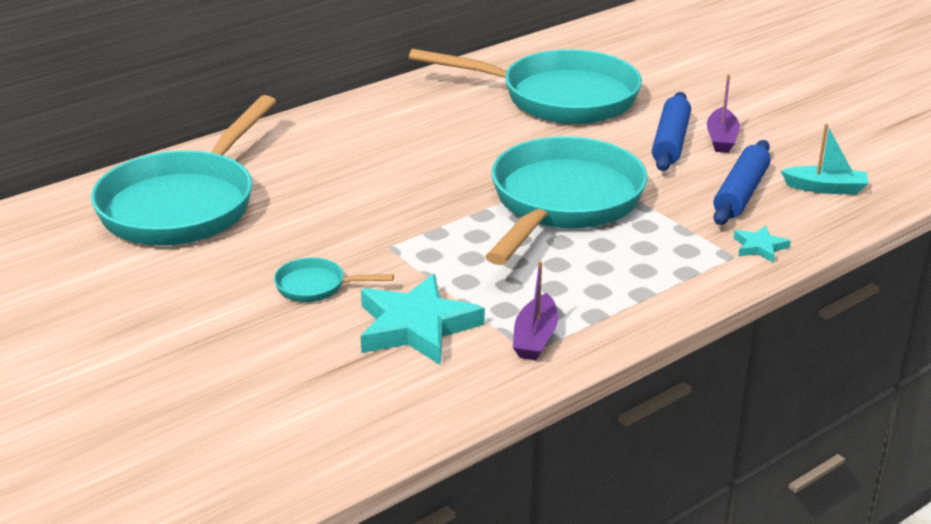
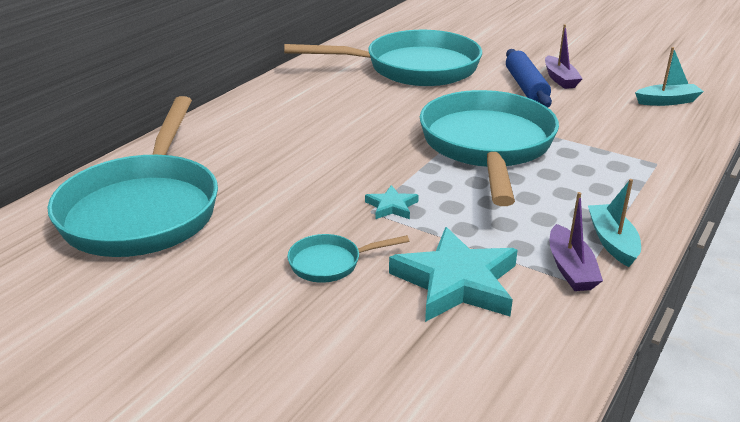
camera: 20 degrees left, 0 degrees up
blue rolling pin [713,140,771,225] -> none
turquoise star [734,225,791,263] -> turquoise star moved to [365,185,419,219]
none -> turquoise boat [588,179,641,267]

